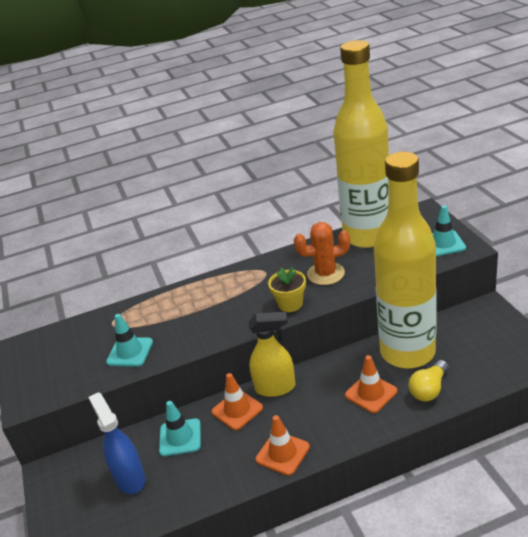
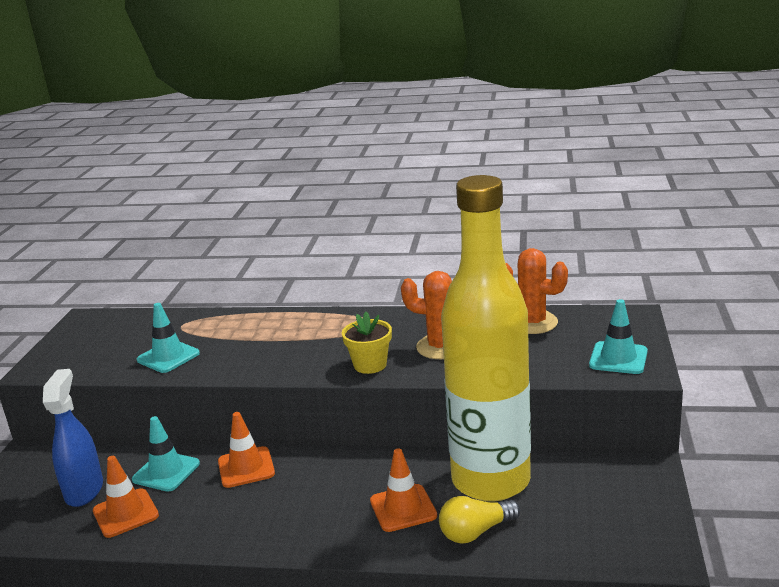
camera: 25 degrees right, 10 degrees down
yellow spray bottle [249,312,295,397] -> none
orange traffic cone [256,415,310,476] -> orange traffic cone moved to [93,456,159,538]
yellow bottle [334,40,389,248] -> orange cactus [506,248,568,334]

